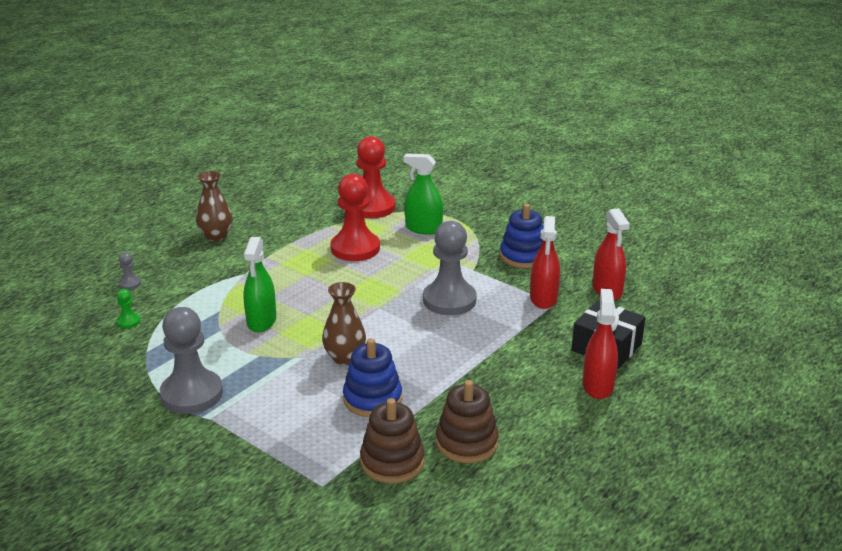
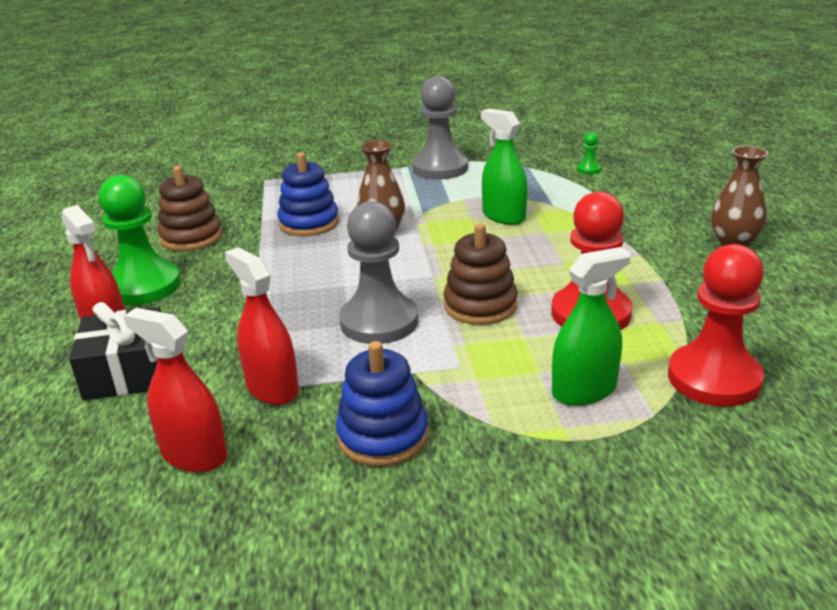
camera: 135 degrees right, 0 degrees up
grey pawn [119,253,141,290] -> none
brown stacking toy [360,398,424,483] -> brown stacking toy moved to [443,223,518,325]
none -> green pawn [99,175,181,305]

